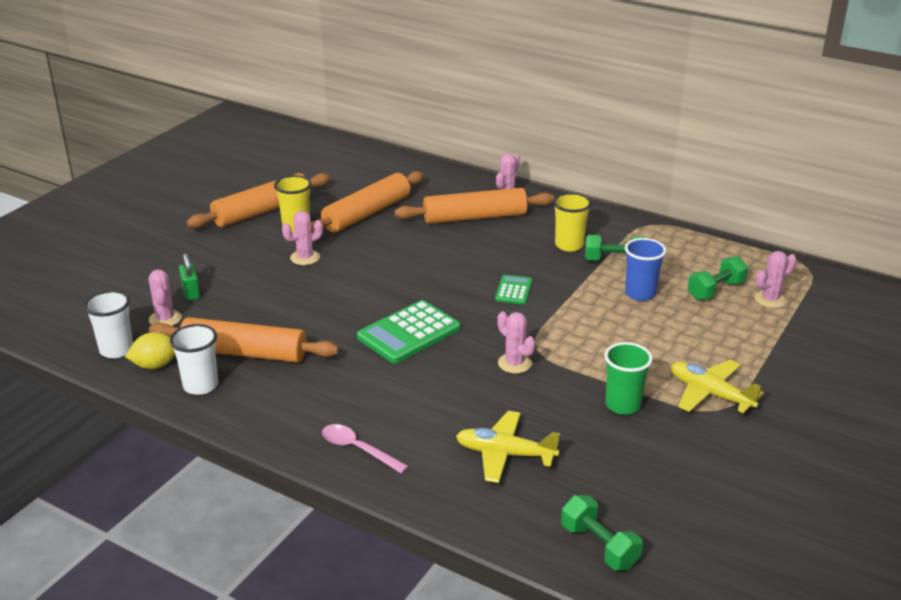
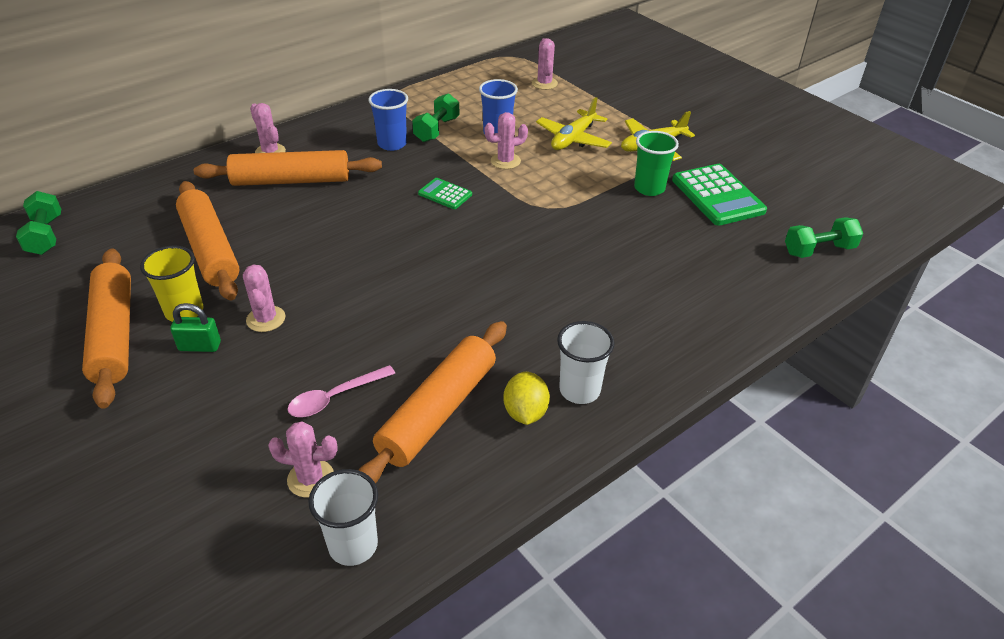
camera: 70 degrees left, 10 degrees up
yellow lemon [125,332,175,369] -> yellow lemon moved to [503,372,550,425]
white cup [170,324,218,395] -> white cup moved to [557,321,615,404]
green padlock [179,253,200,301] -> green padlock moved to [170,303,221,352]
pink spoon [322,424,409,474] -> pink spoon moved to [287,365,395,417]
green calculator [357,300,461,363] -> green calculator moved to [672,164,767,226]
orange rolling pin [395,188,554,224] -> orange rolling pin turned 75 degrees clockwise [194,150,382,186]
yellow plane [456,411,560,483] -> yellow plane moved to [536,97,612,150]
pink cactus [497,312,535,373] -> pink cactus moved to [485,112,528,169]
yellow cup [553,193,592,252] -> blue cup [368,89,408,151]
green dumbbell [688,256,748,300] -> green dumbbell moved to [16,191,61,255]

